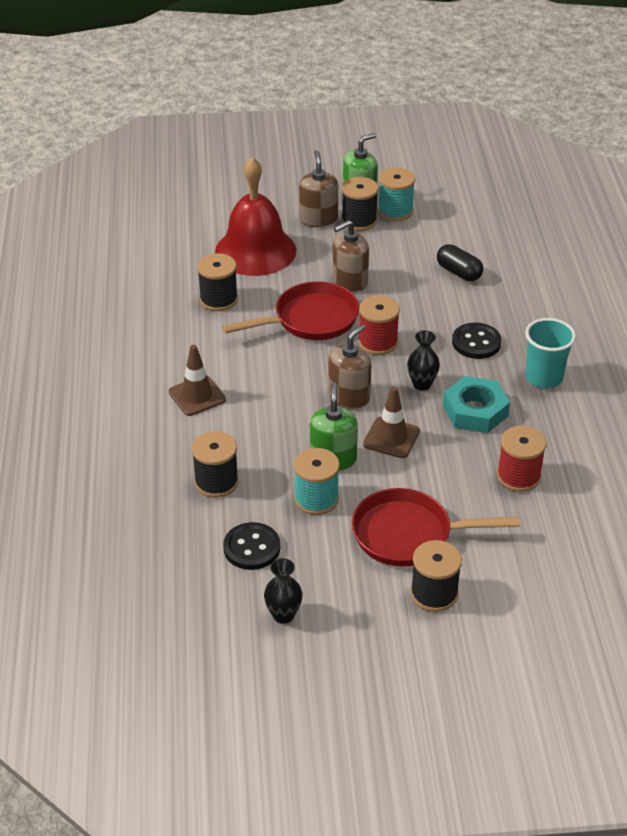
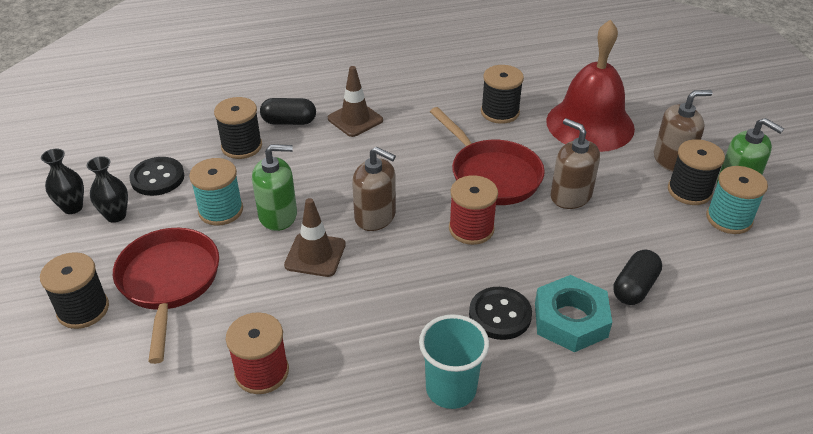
camera: 80 degrees right, 0 degrees up
black vase [407,330,440,391] -> black vase moved to [87,156,128,223]
turquoise nut [443,376,510,433] -> turquoise nut moved to [535,275,612,352]
none -> black capsule [260,98,316,125]

